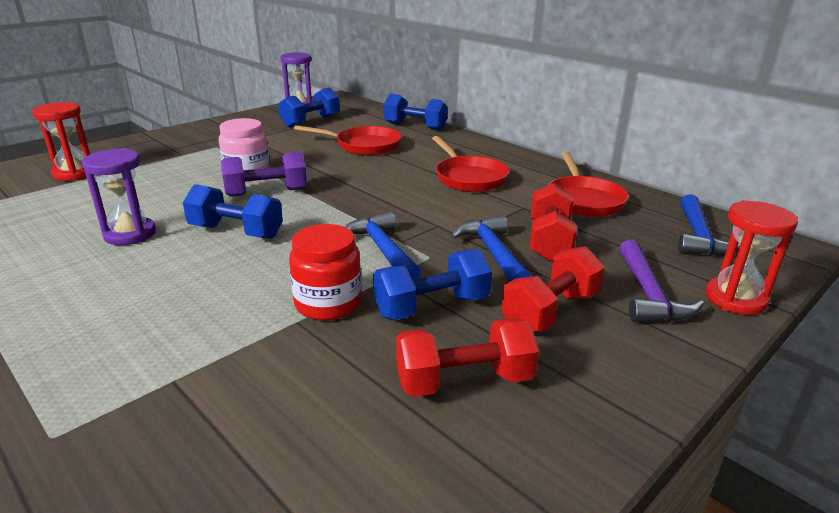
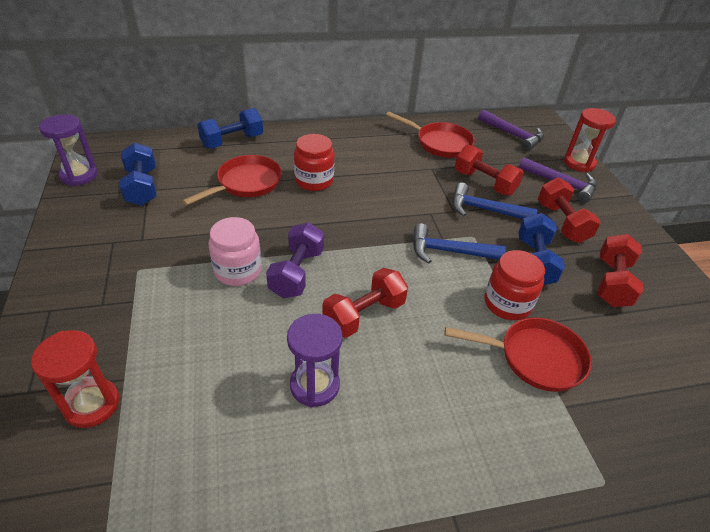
camera: 60 degrees left, 15 degrees up
blue dumbbell [183,184,283,239] -> red dumbbell [322,268,408,338]
red pan [432,136,509,192] -> red pan moved to [444,317,592,392]
blue hammer [678,194,740,256] -> purple hammer [478,110,544,151]
none -> red jar [294,134,334,191]

